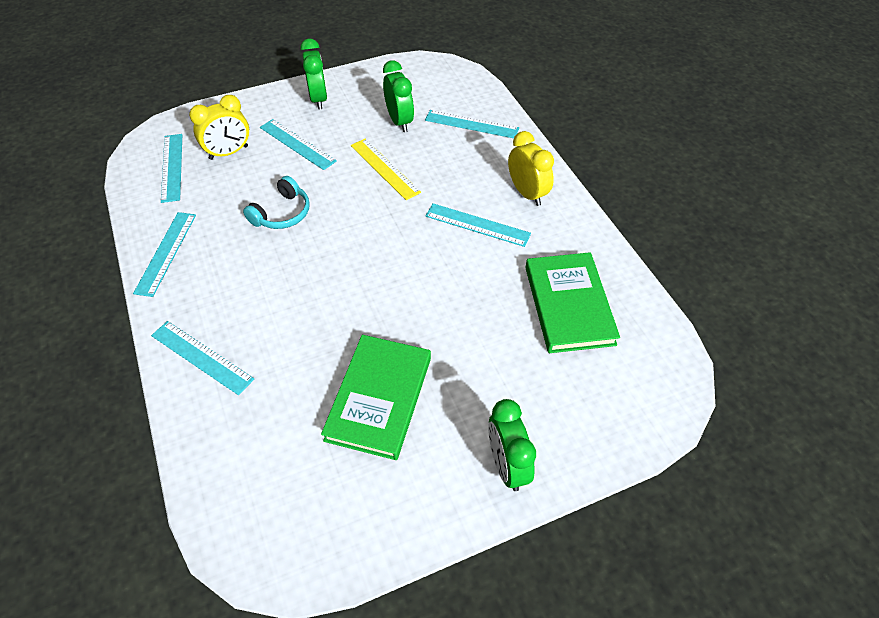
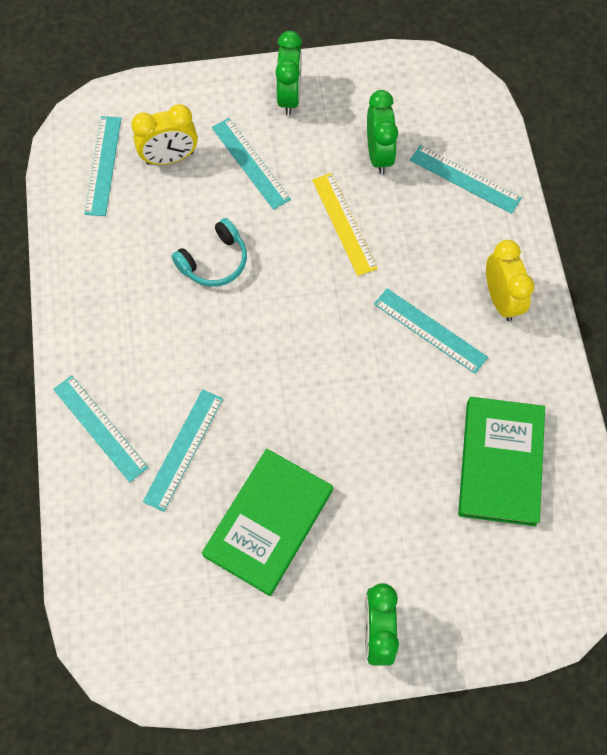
camera: 15 degrees right, 15 degrees up
turquoise ruler [133,212,196,297] -> turquoise ruler moved to [143,389,223,512]

